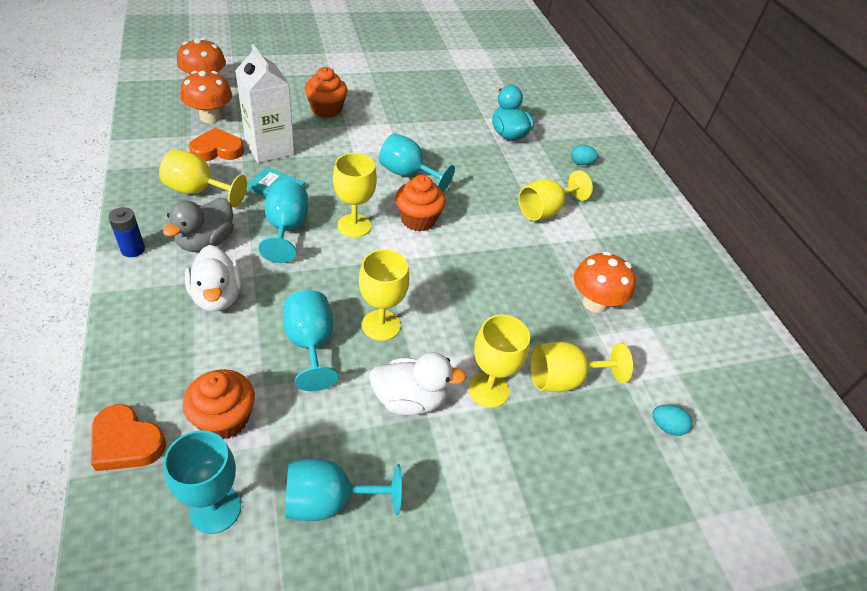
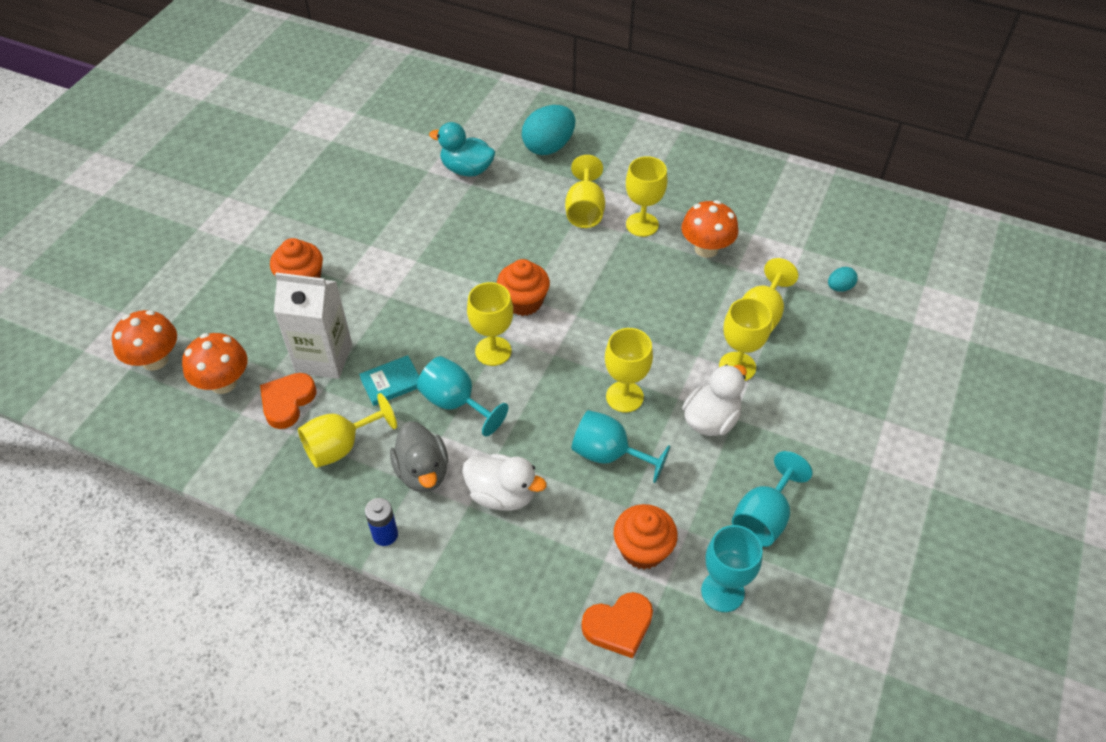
camera: 45 degrees left, 5 degrees up
turquoise goblet [379,133,455,192] -> none
turquoise egg [571,145,598,165] -> turquoise egg [522,105,575,155], size x2.09
none -> yellow goblet [626,156,667,237]

